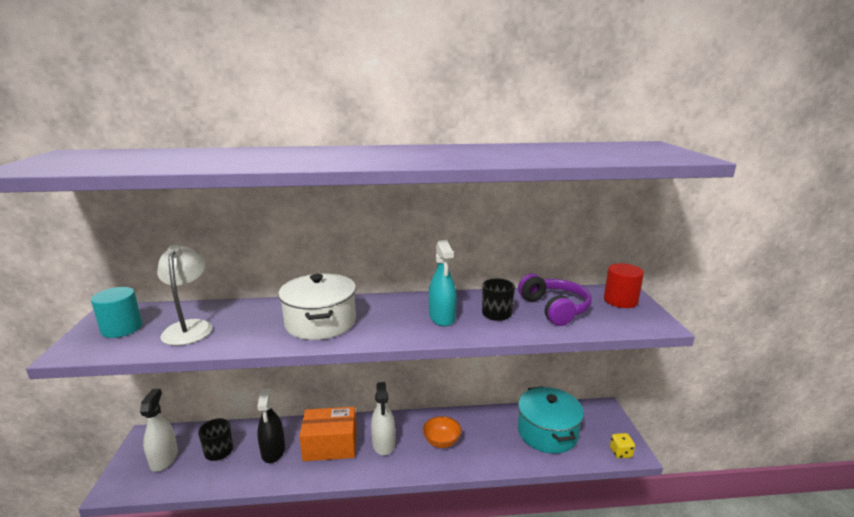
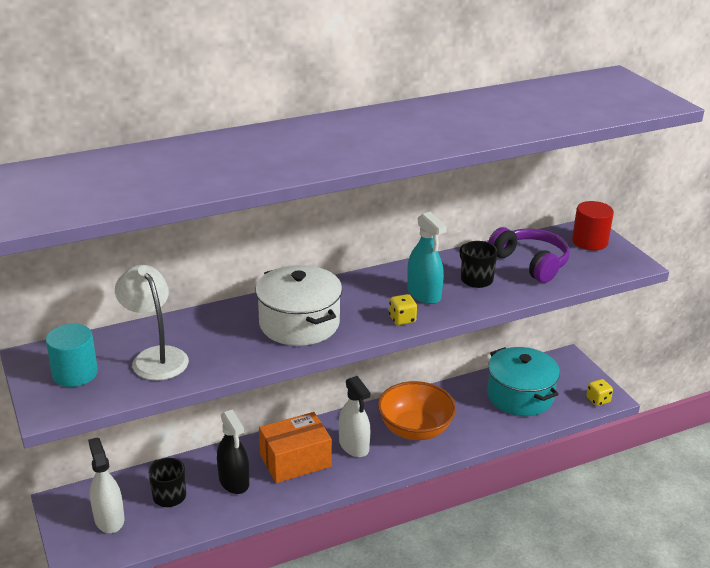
camera: 20 degrees left, 10 degrees up
orange bowl [423,416,462,448] -> orange bowl [378,381,456,440], size x1.74
none -> yellow dice [389,294,417,325]

